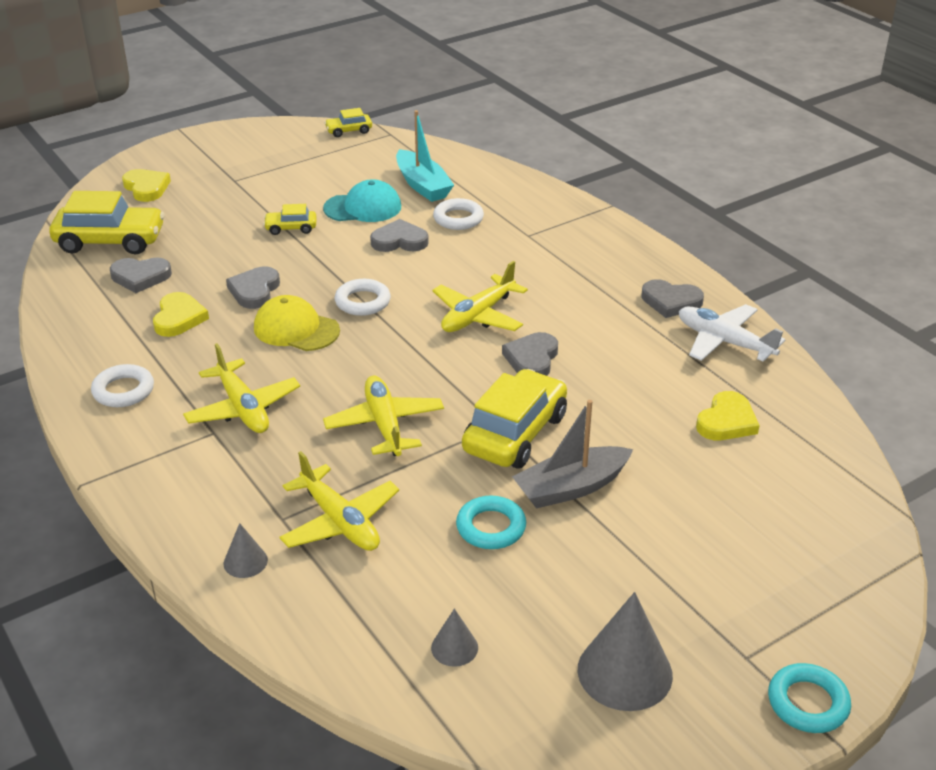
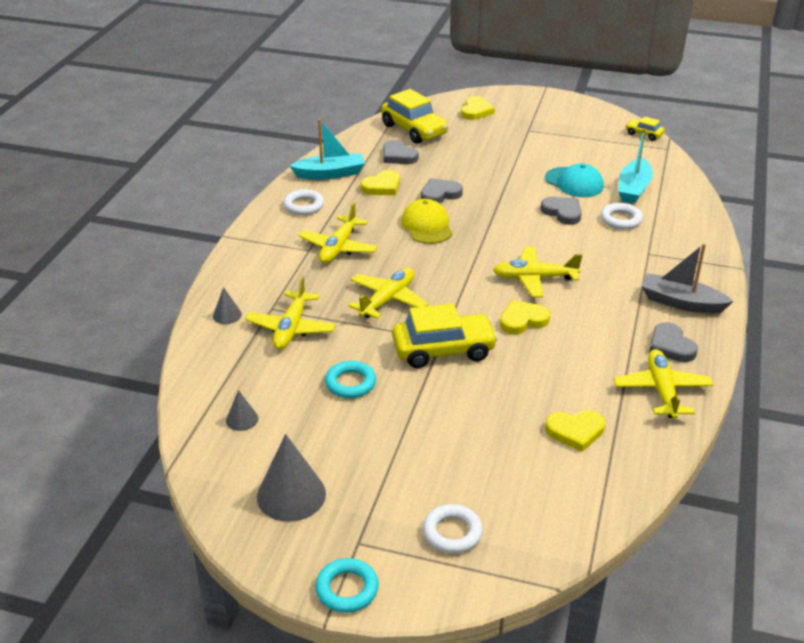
camera: 50 degrees right, 0 degrees up
yellow car [263,204,317,235] -> none
white ring [335,279,391,316] -> white ring moved to [423,504,483,554]
grey heart [502,332,558,376] -> yellow heart [500,300,550,334]
grey boat [512,400,633,509] -> grey boat moved to [641,243,734,314]
white plane [679,304,786,362] -> yellow plane [614,349,713,419]
none -> turquoise boat [290,119,365,179]

